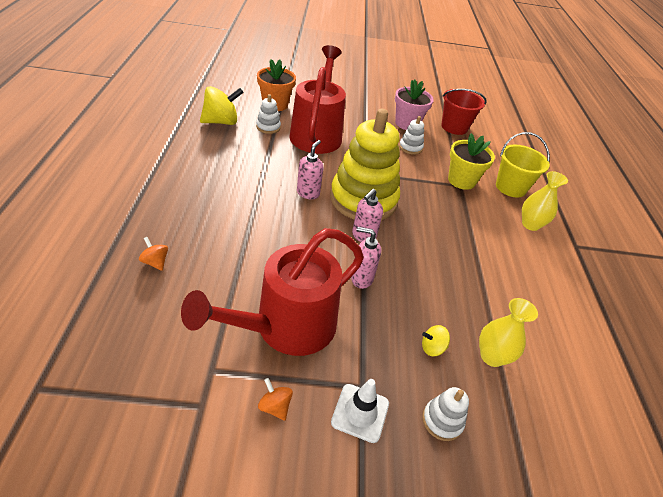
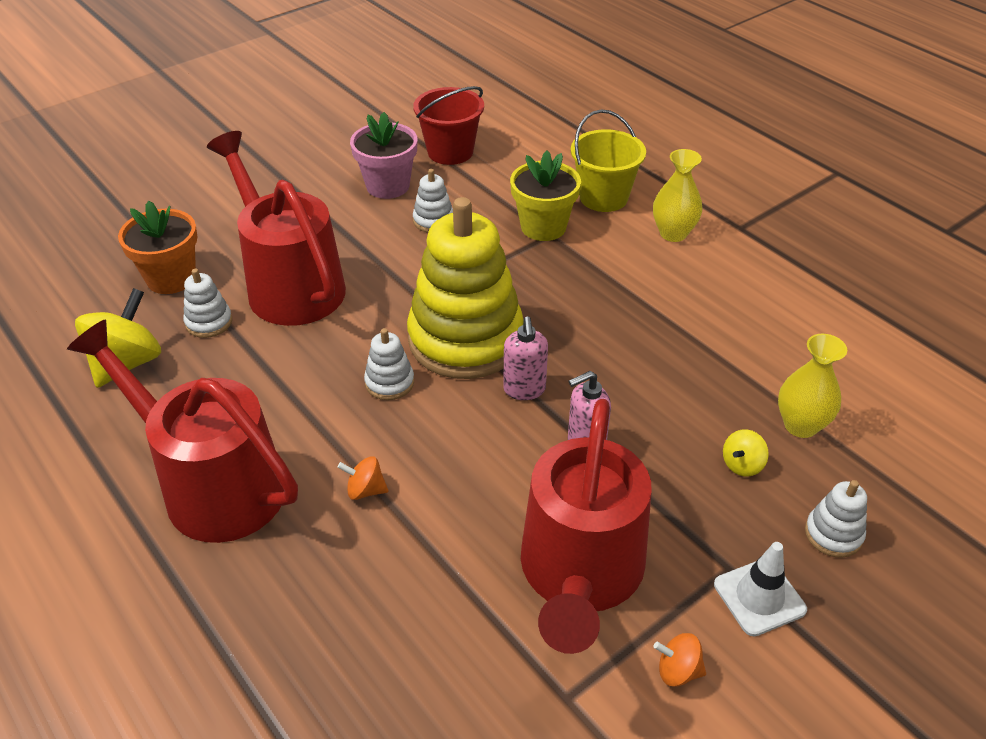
camera: 35 degrees left, 0 degrees up
orange spinning top [139,237,168,271] -> orange spinning top moved to [338,456,388,500]
pink soap dispenser [297,140,323,199] -> white stacking toy [364,328,414,400]
none -> red watering can [67,319,298,543]

